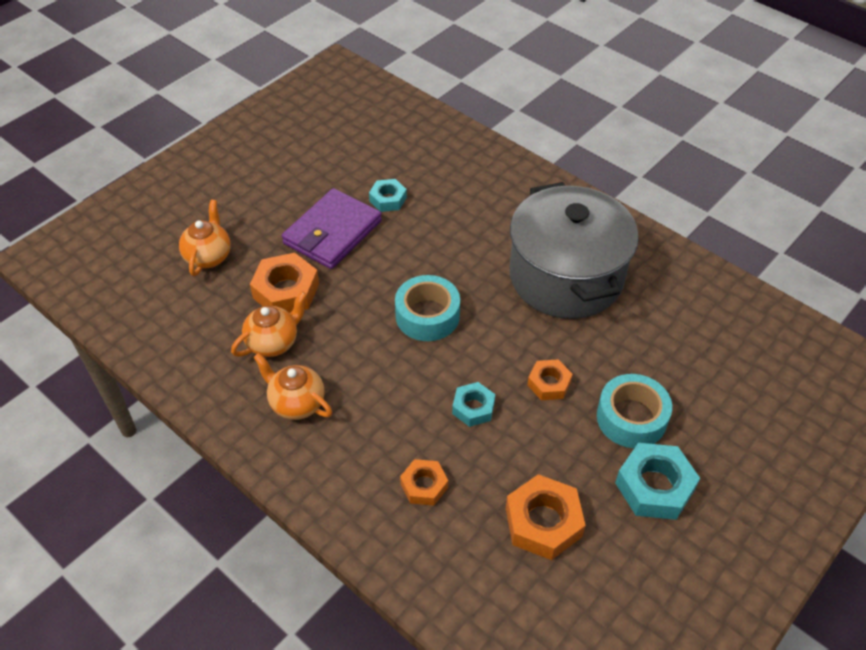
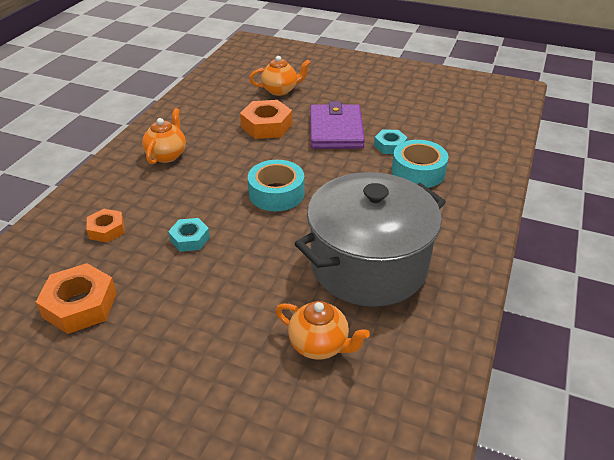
camera: 70 degrees right, 10 degrees down
orange teapot [231,291,307,357] -> orange teapot moved to [275,301,370,360]
purple wallet [282,188,382,269] -> purple wallet turned 75 degrees clockwise [310,102,365,149]
orange nut [527,359,573,400] -> none
turquoise tape [597,374,672,448] -> turquoise tape moved to [392,140,448,188]
turquoise nut [615,443,700,520] -> none

